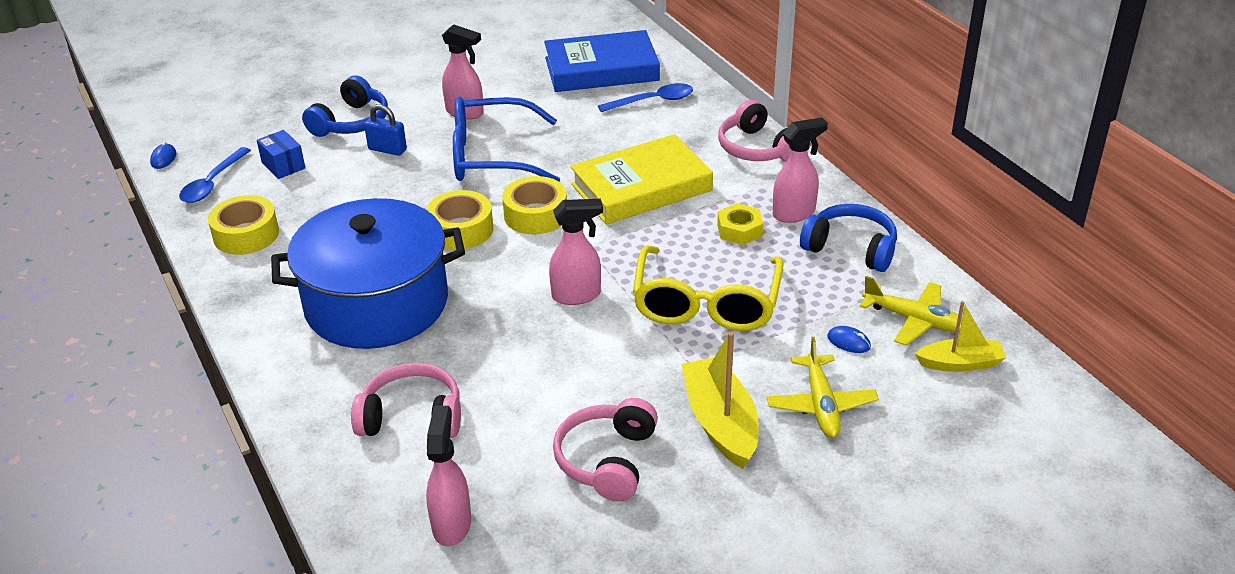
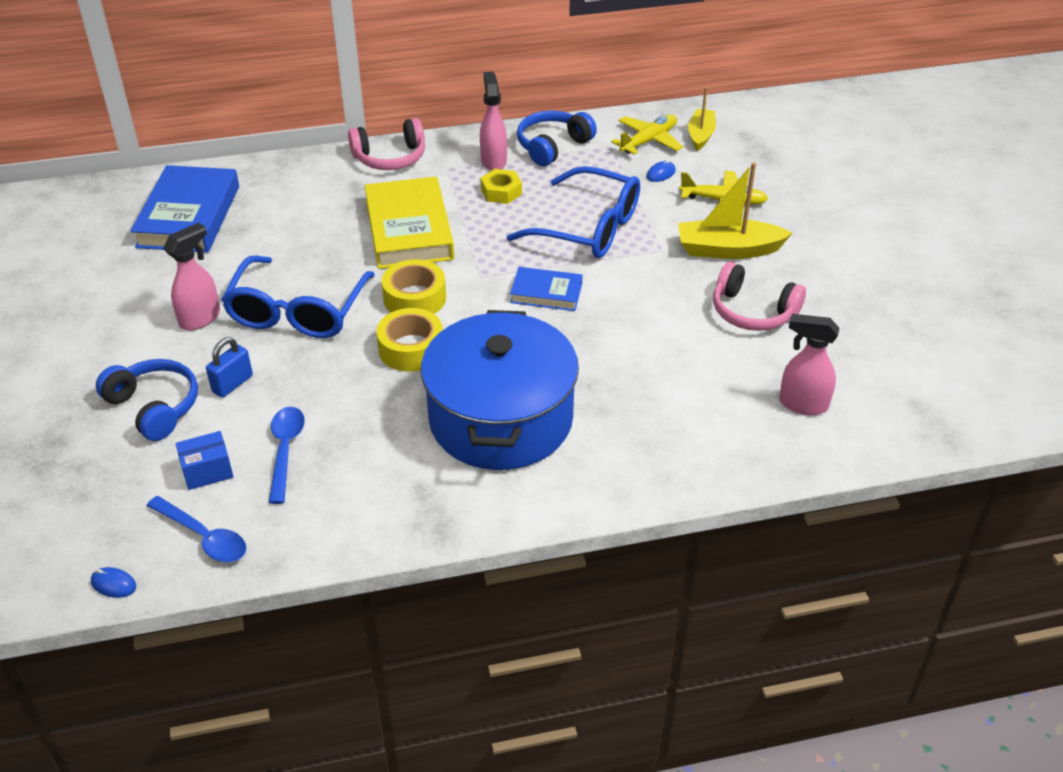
camera: 75 degrees left, 5 degrees up
yellow tape [208,195,279,255] -> none
pink headphones [351,363,461,438] -> none
pink spray bottle [549,199,603,305] -> blue book [510,267,582,311]
blue spoon [598,83,693,112] -> blue spoon moved to [269,407,305,504]
yellow glasses [633,246,784,331] -> blue glasses [507,166,640,258]

